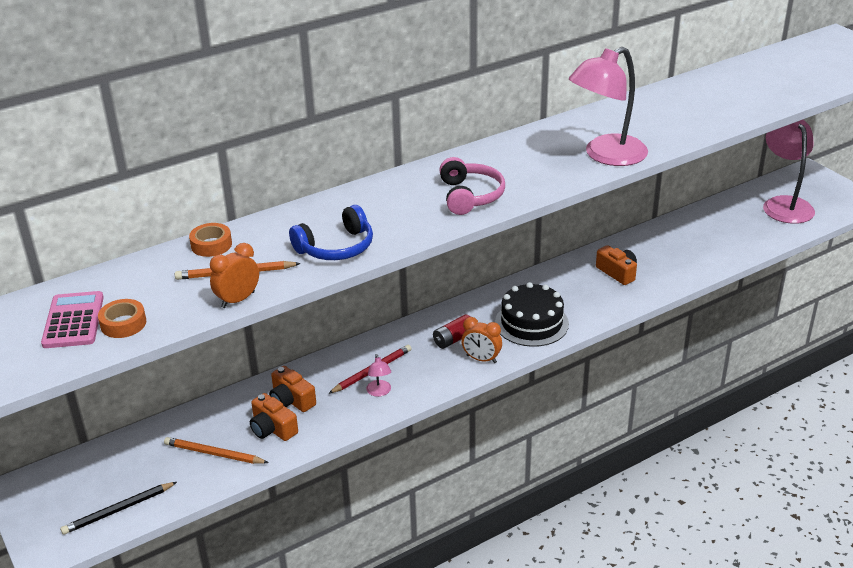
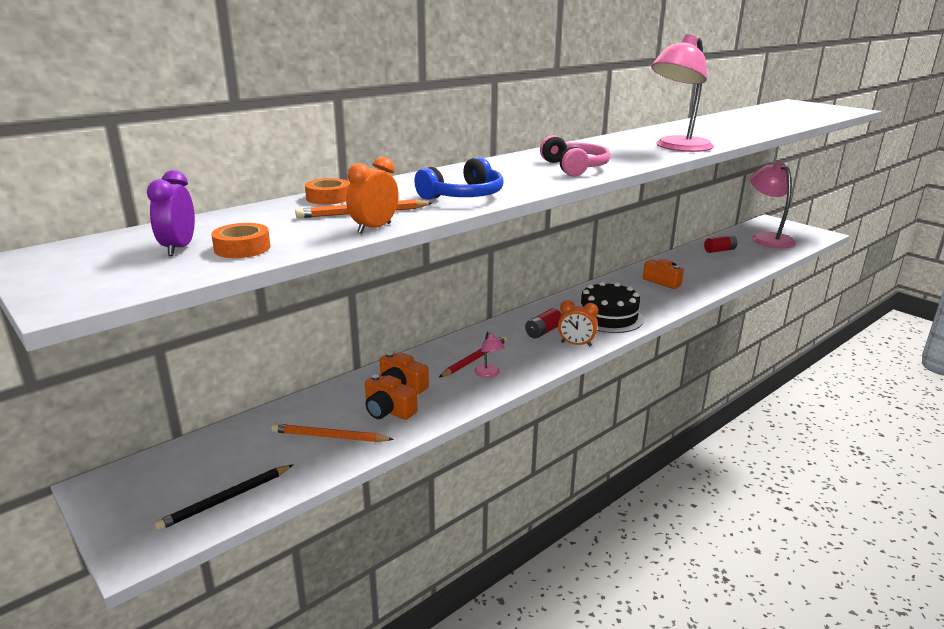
camera: 10 degrees left, 10 degrees down
pink calculator [41,291,104,348] -> purple clock [147,170,195,256]
none -> red battery [704,235,737,253]

